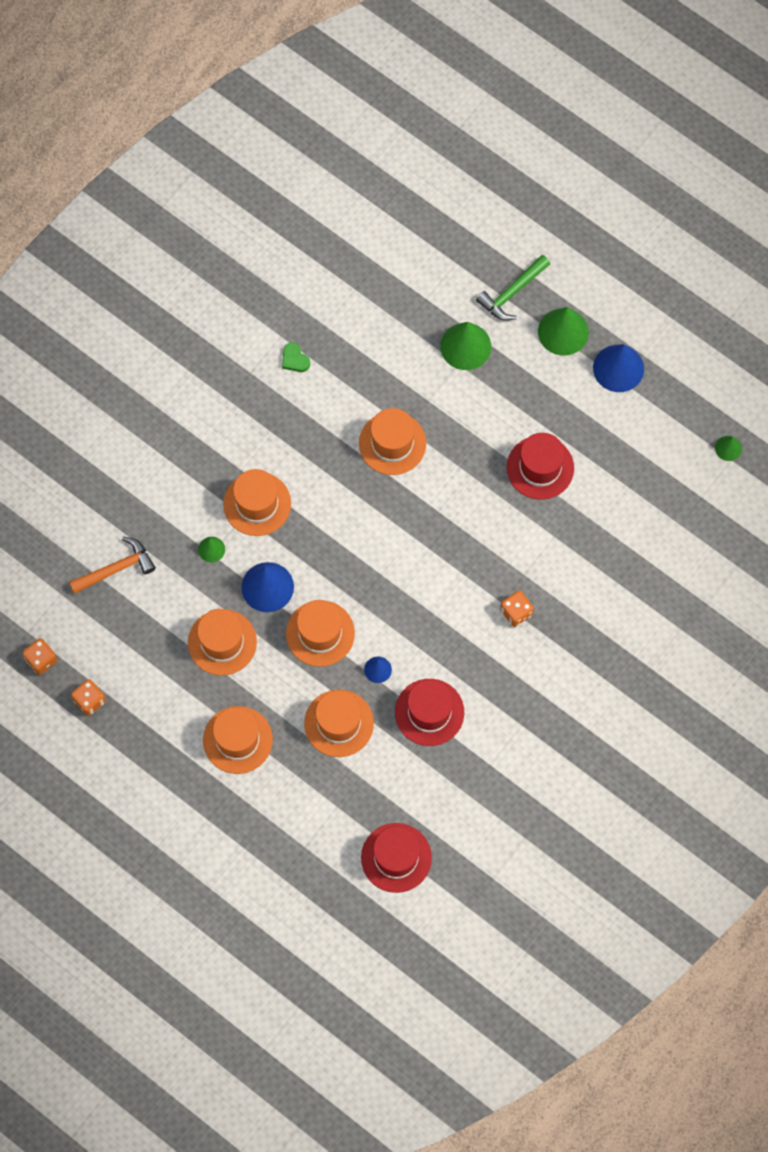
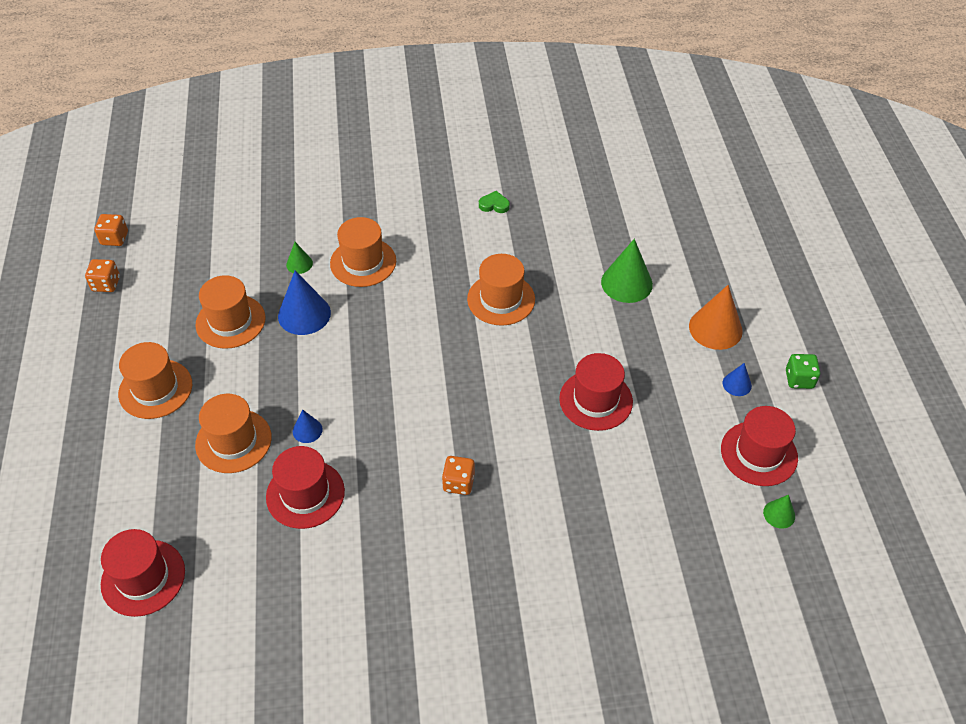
camera: 45 degrees right, 20 degrees down
orange hammer [69,537,156,594] -> none
green heart [282,342,310,372] -> green heart turned 90 degrees clockwise [479,191,510,213]
orange hat [286,600,355,667] -> none
green hammer [476,255,550,321] -> none
green cone [538,307,589,356] -> orange cone [689,285,743,350]
blue cone [593,344,644,392] -> blue cone [723,363,752,396], size x0.52
none -> red hat [721,406,798,486]
none -> green dice [786,354,820,389]

